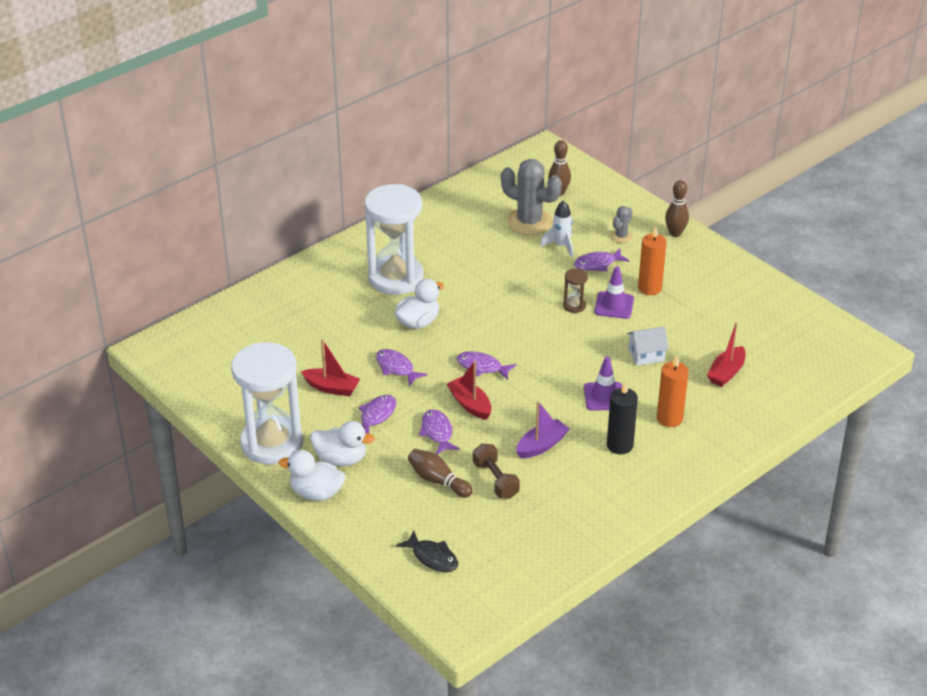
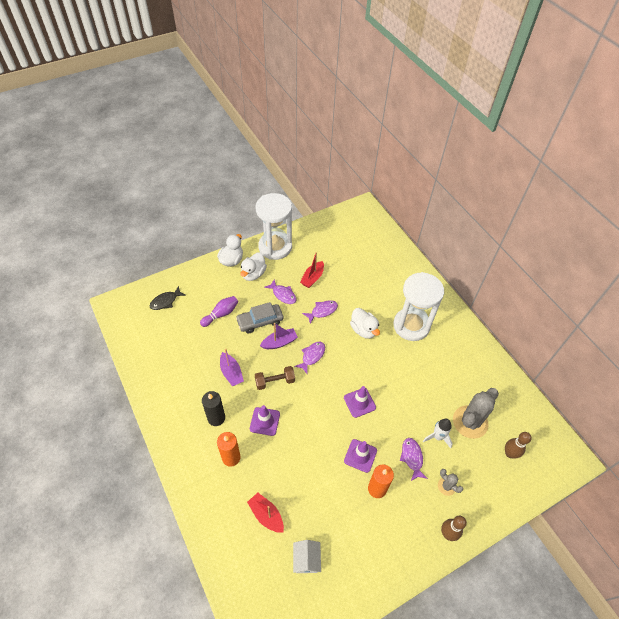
camera: 100 degrees right, 15 degrees up
brown bowling pin [408,449,473,498] -> purple bowling pin [200,296,238,327]
purple fish [419,409,460,454] -> grey car [236,302,283,333]
red boat [447,361,492,420] -> purple boat [260,323,298,349]
brown dumbbell [473,443,520,499] -> brown dumbbell moved to [255,366,295,390]
brown hourglass [563,268,588,313] -> none
white house [627,327,669,366] -> white house moved to [293,540,321,573]
none -> purple traffic cone [344,386,376,418]

